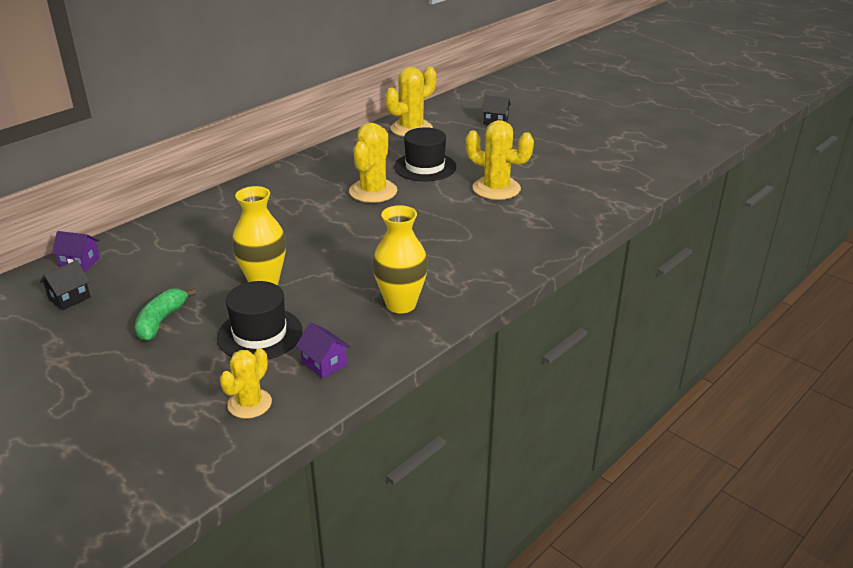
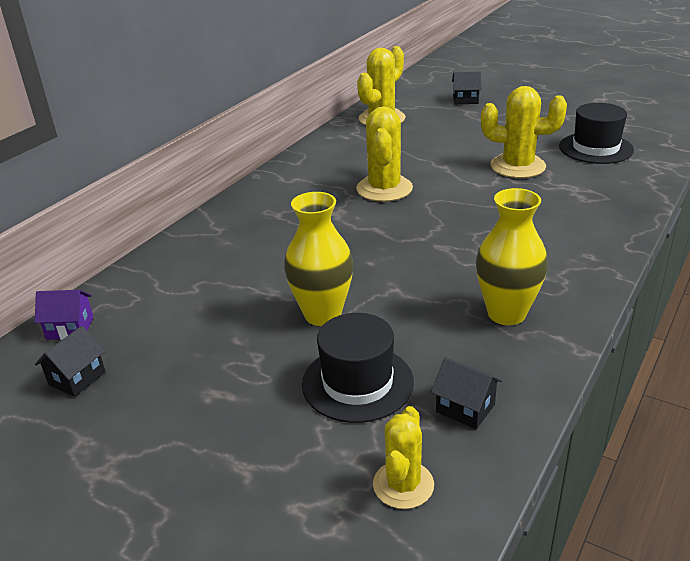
camera: 10 degrees left, 0 degrees up
green banana [135,288,196,341] -> none
purple house [296,322,351,379] -> black house [431,357,502,429]
black hat [394,127,456,181] -> black hat moved to [559,103,634,164]

